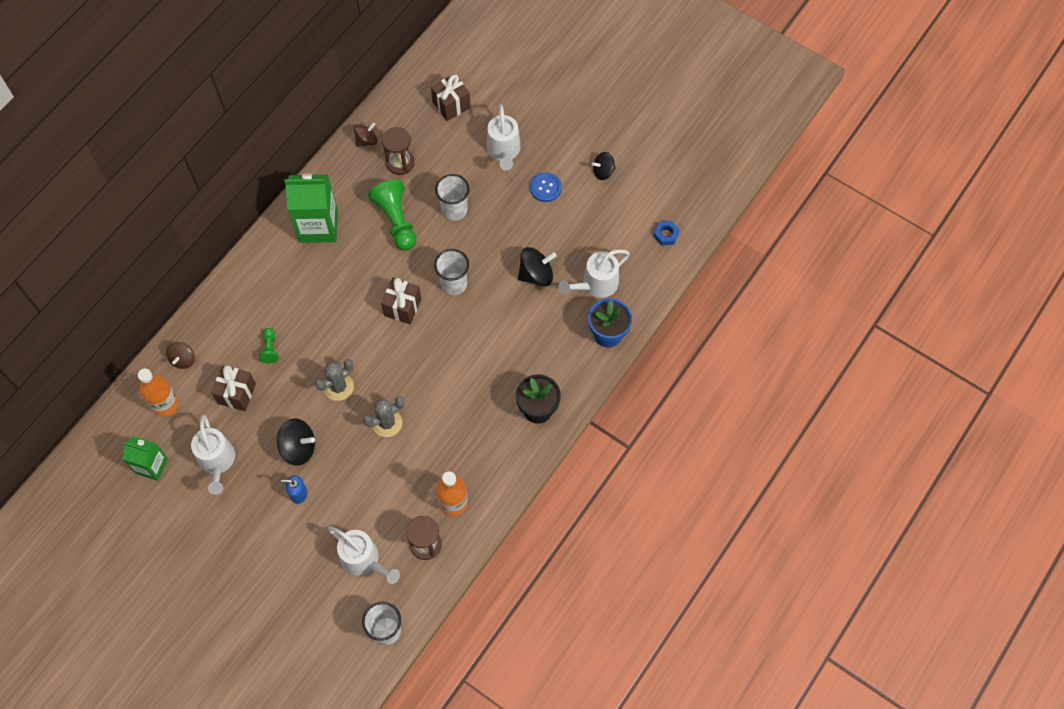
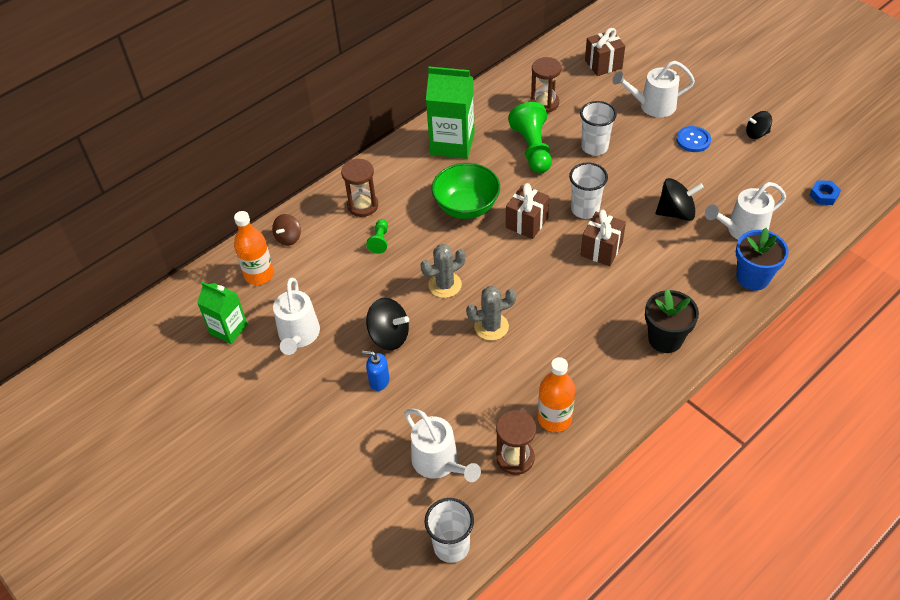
camera: 15 degrees right, 15 degrees down
brown gift [211,365,256,411] -> brown gift moved to [581,210,626,266]
brown spinning top [354,122,378,147] -> none
white watering can [486,104,521,171] -> white watering can turned 75 degrees clockwise [612,61,695,117]
none -> brown hourglass [341,159,378,217]
none -> green bowl [432,163,500,219]

